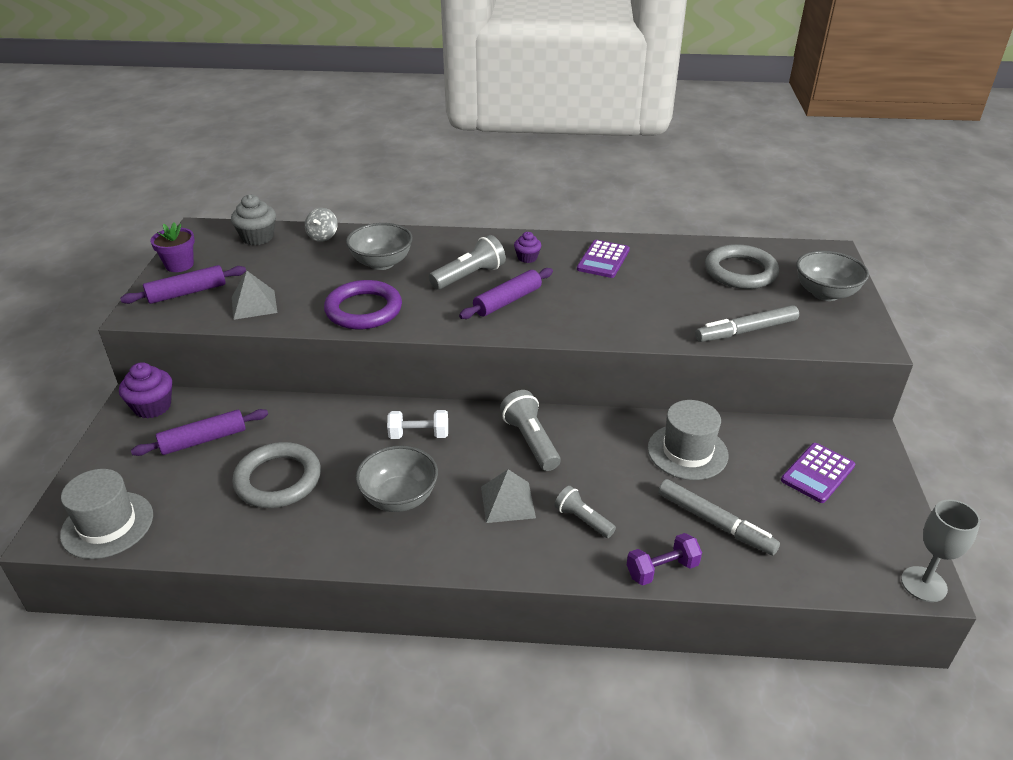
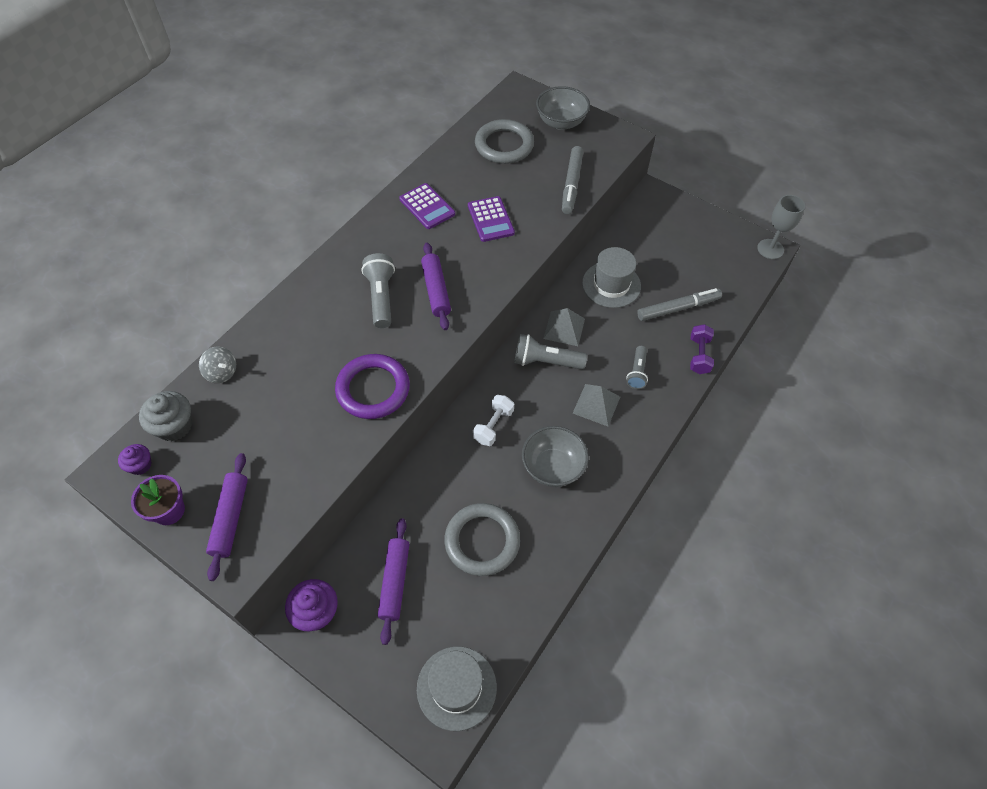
camera: 60 degrees left, 20 degrees up
grey pyramid [232,271,278,320] -> grey pyramid moved to [543,308,585,346]
grey bowl [346,223,413,270] -> none
purple cupcake [514,232,541,263] -> purple cupcake moved to [118,444,152,475]
grey flashlight [554,486,616,538] -> grey flashlight turned 60 degrees counterclockwise [626,346,648,389]
purple calculator [781,443,855,503] -> purple calculator moved to [468,196,515,242]

